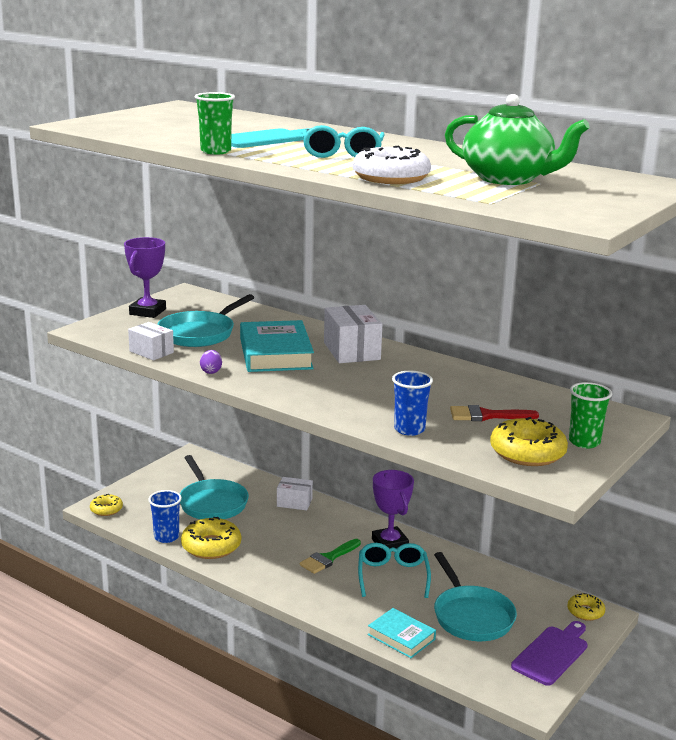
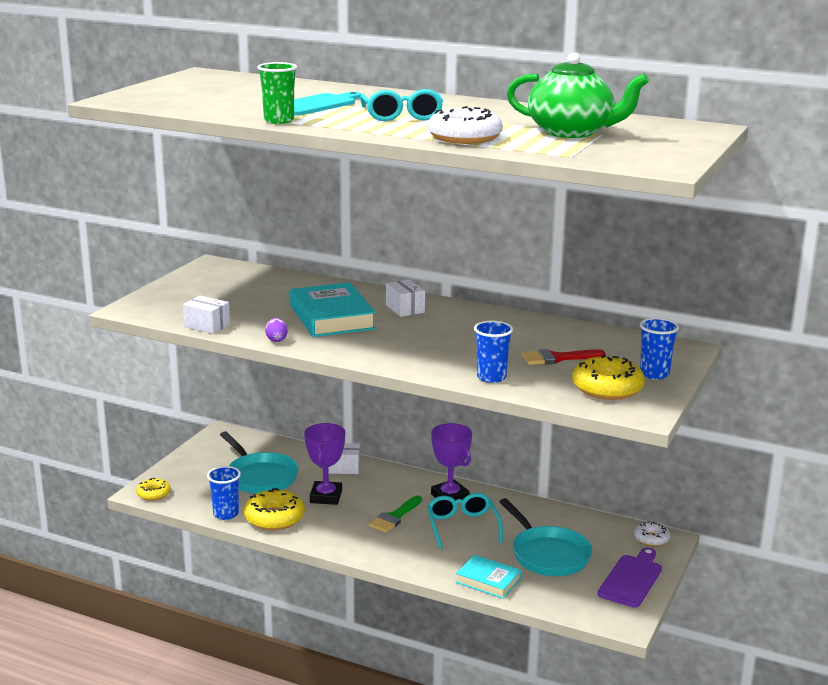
camera: 10 degrees left, 0 degrees up
purple trophy [124,237,166,318] -> purple trophy moved to [304,423,345,505]
turquoise pan [157,294,254,347] -> none
white box [324,305,382,363] -> white box [386,280,425,317], size x0.63
yellow donut [567,593,605,621] -> white donut [634,521,670,546]
green cup [569,382,612,448] -> blue cup [640,318,679,380]

